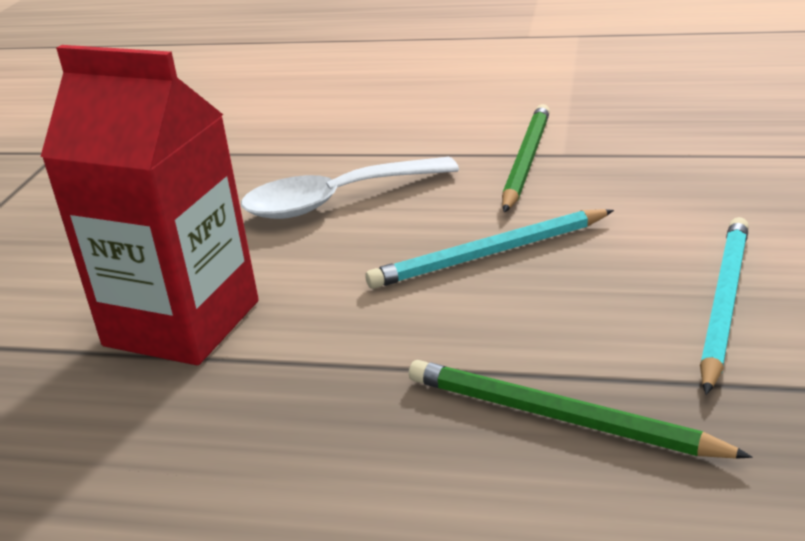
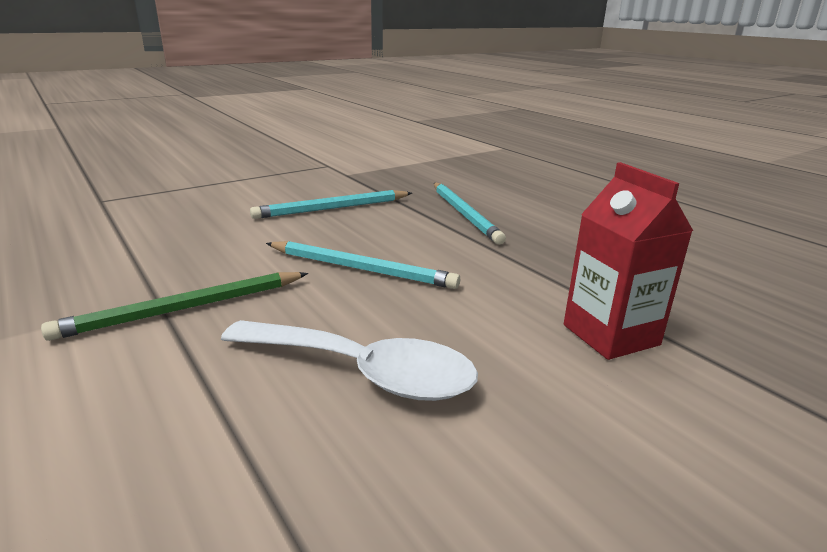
camera: 140 degrees left, 5 degrees down
red carton [41,45,259,365] -> red carton [564,162,693,360], size x0.65
green pencil [409,360,752,459] -> turquoise pencil [434,183,506,245]

